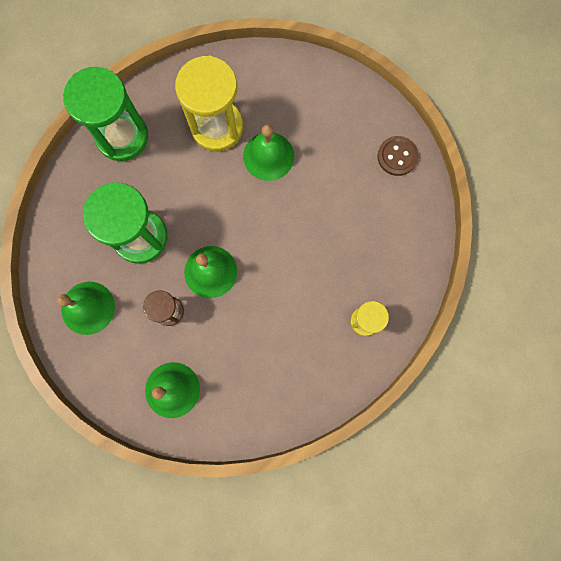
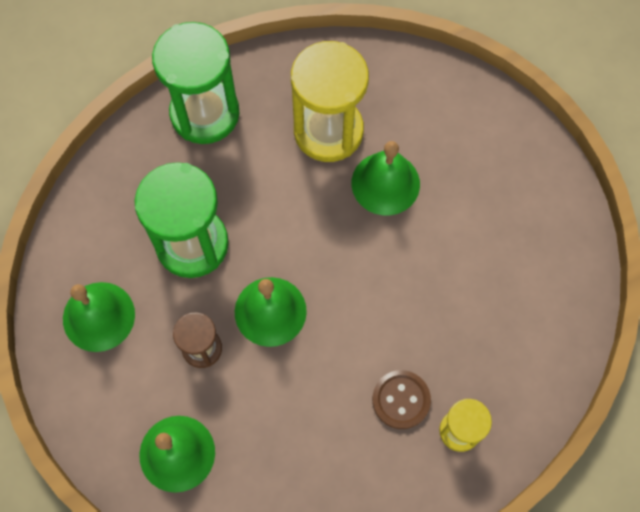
camera: 15 degrees right, 10 degrees down
brown button [377,136,419,176] -> brown button moved to [372,370,431,429]

